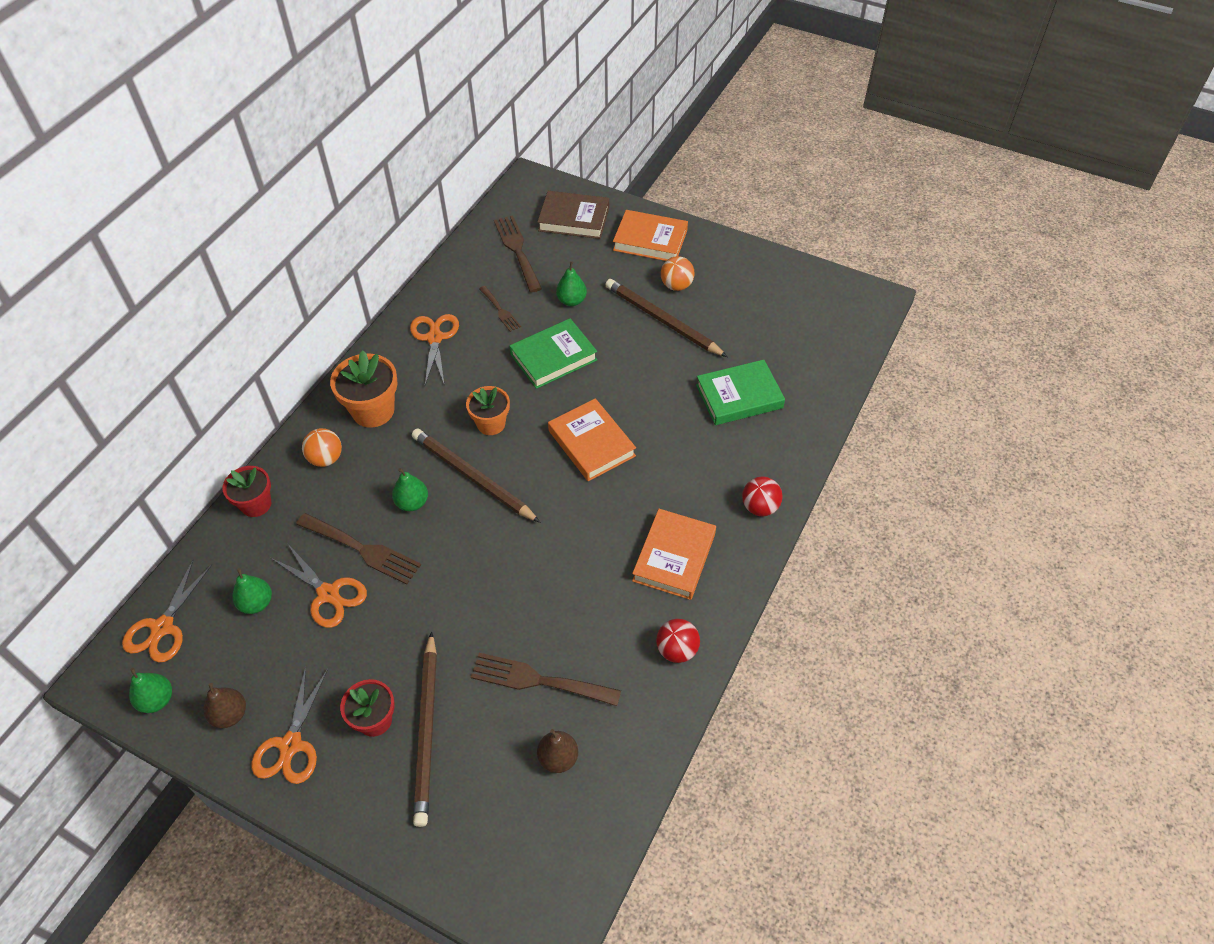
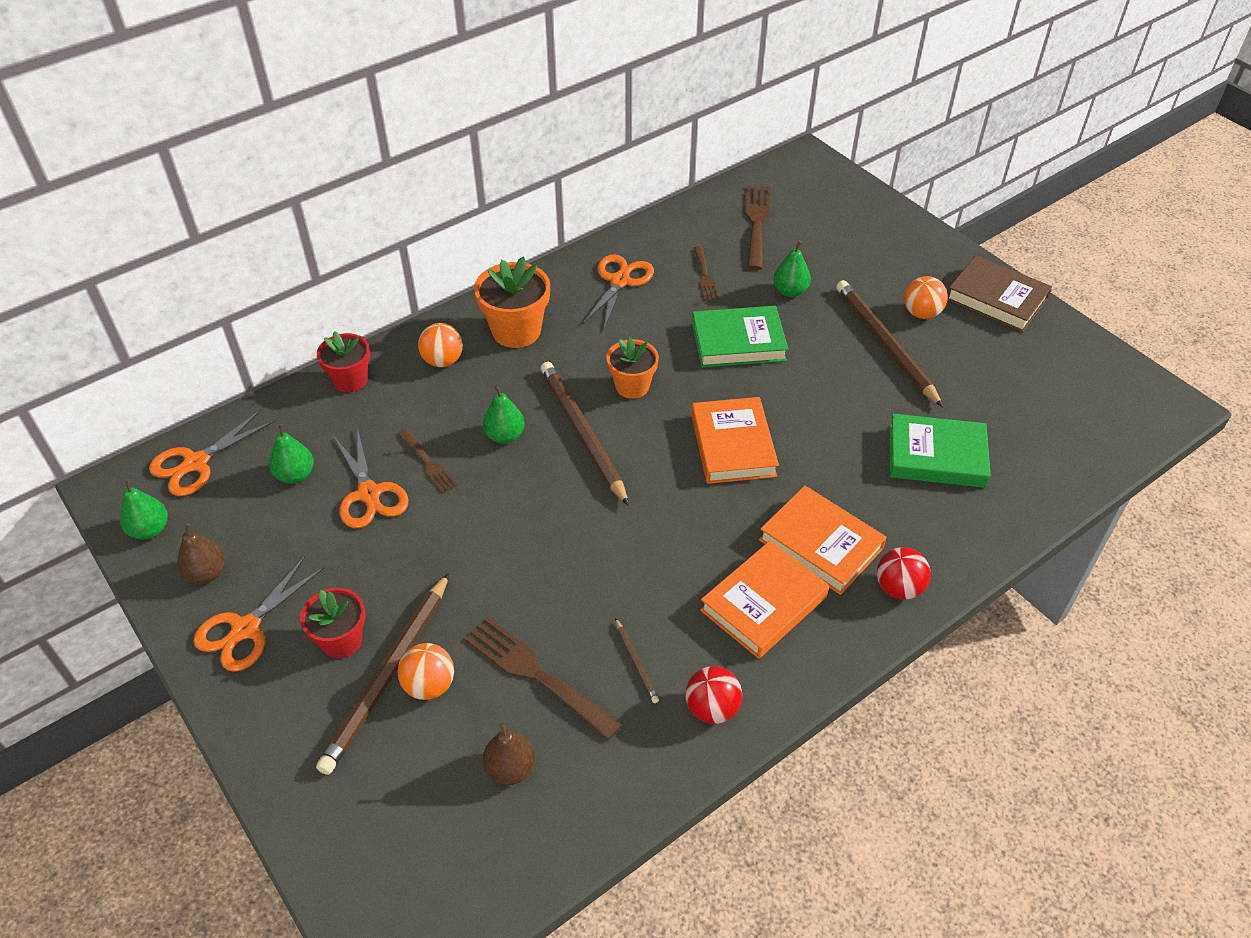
camera: 25 degrees right, 5 degrees down
brown fork [296,513,421,585] -> brown fork [398,429,457,493], size x0.58
brown book [537,191,609,239] -> brown book moved to [947,256,1052,332]
orange book [613,210,688,261] -> orange book moved to [759,486,887,595]
none -> orange ball [397,643,454,700]
none -> brown pencil [615,618,659,703]

